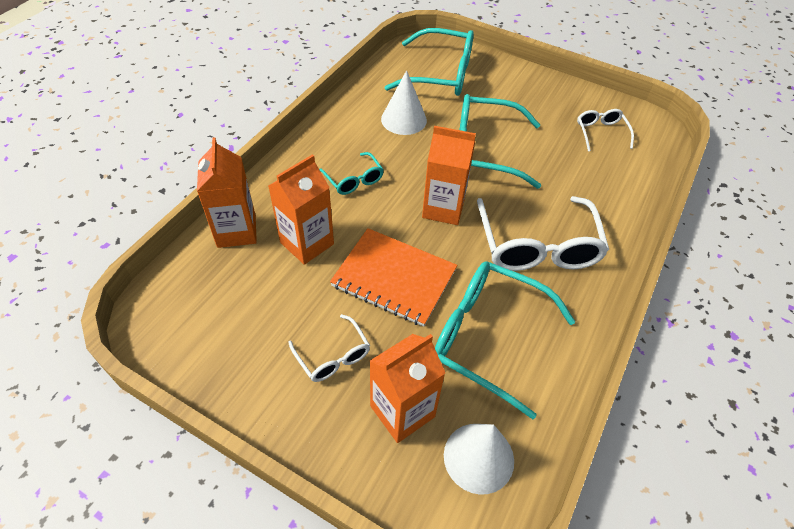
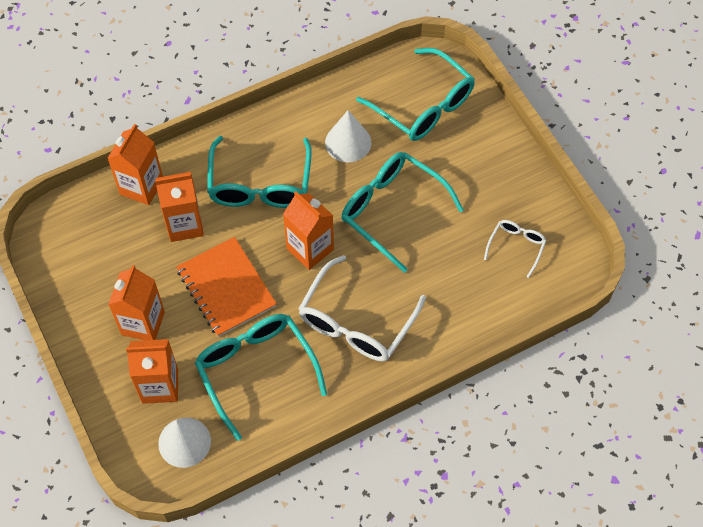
camera: 35 degrees right, 10 degrees up
white glasses [288,314,370,382] -> orange carton [108,265,165,340]
turquoise glasses [319,152,384,195] -> turquoise glasses [207,136,312,208], size x1.97

